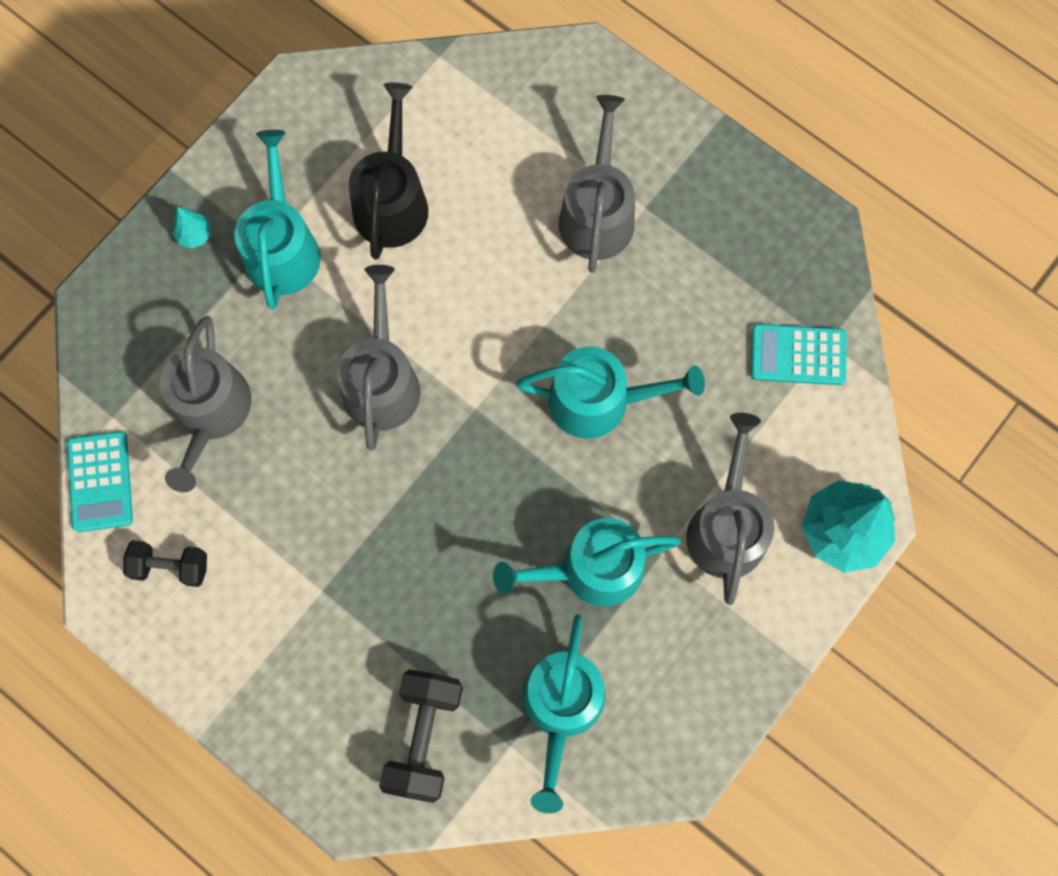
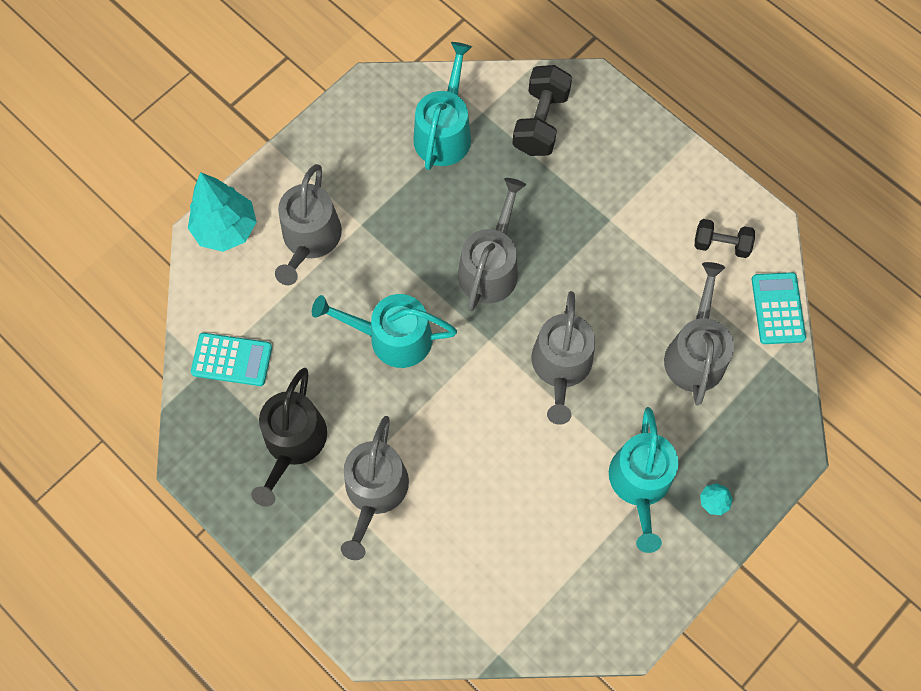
camera: 175 degrees left, 5 degrees down
black watering can [349,83,428,260] -> black watering can moved to [251,368,327,507]
turquoise watering can [493,518,681,607] -> none
none -> grey watering can [458,178,526,311]

